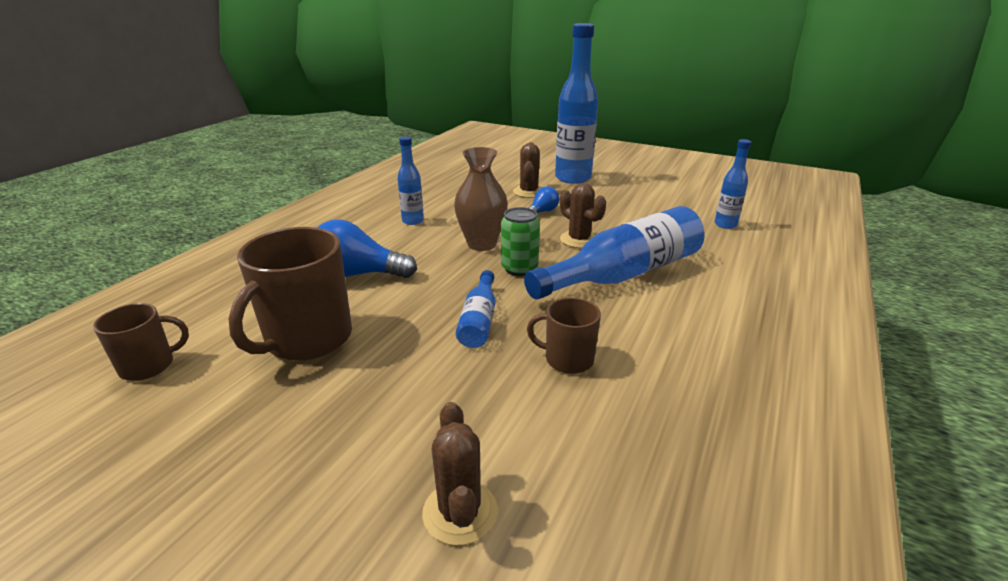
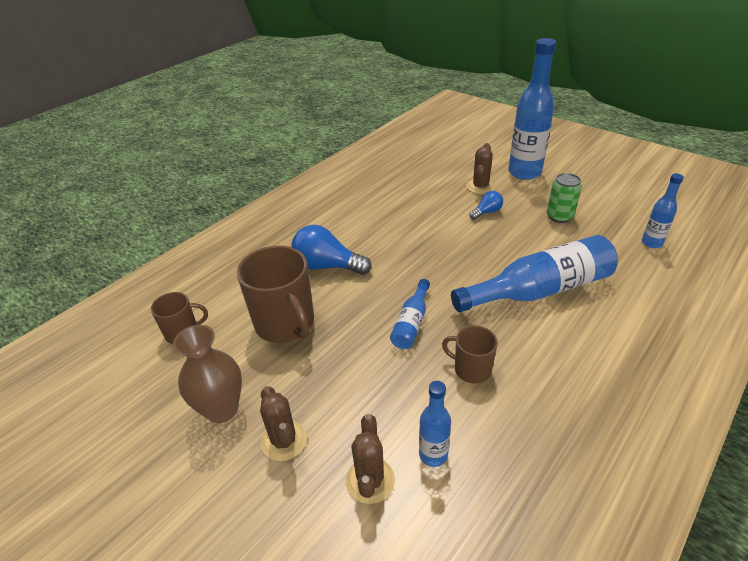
camera: 15 degrees right, 10 degrees up
brown mug [228,227,352,361] -> brown mug turned 75 degrees counterclockwise [237,246,314,343]
blue bottle [397,136,424,225] -> blue bottle moved to [419,381,451,467]
brown vase [454,147,508,251] -> brown vase moved to [173,325,242,423]
green can [501,207,540,276] -> green can moved to [547,173,582,223]
brown cactus [560,183,606,248] -> brown cactus moved to [260,386,307,461]

